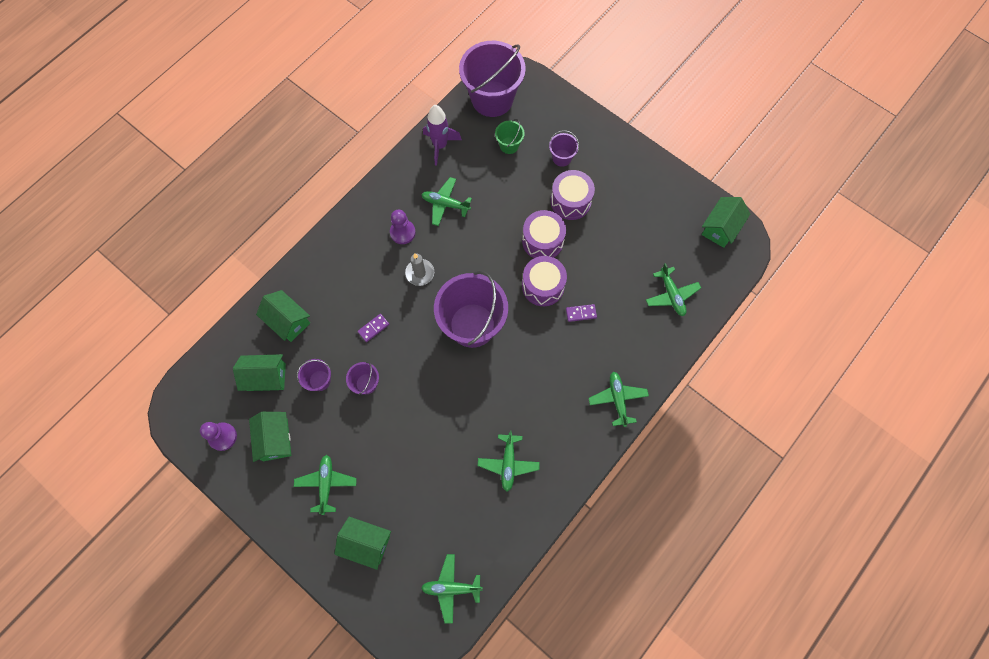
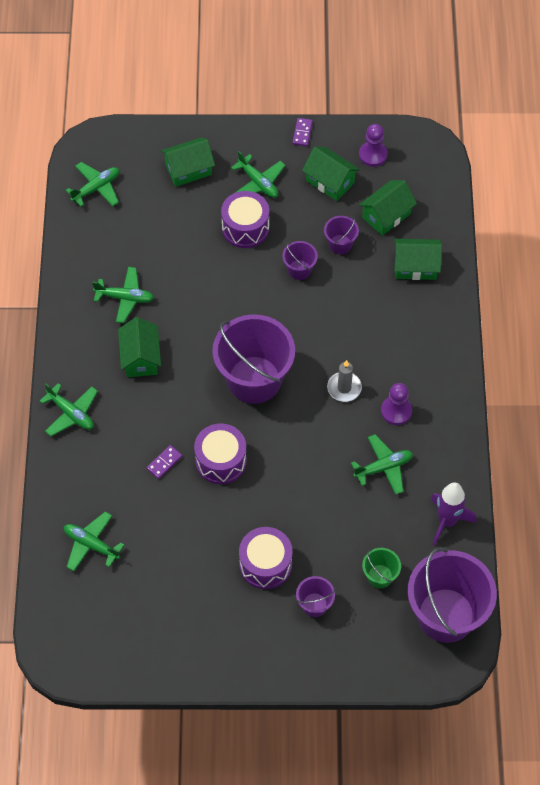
camera: 140 degrees right, 10 degrees down
purple domino [357,314,389,342] -> purple domino moved to [292,118,313,147]
green plane [478,431,540,491] -> green plane turned 135 degrees clockwise [92,267,154,323]
purple drum [522,210,566,258] -> purple drum moved to [221,191,269,248]
green house [701,197,750,248] -> green house moved to [118,317,161,377]

